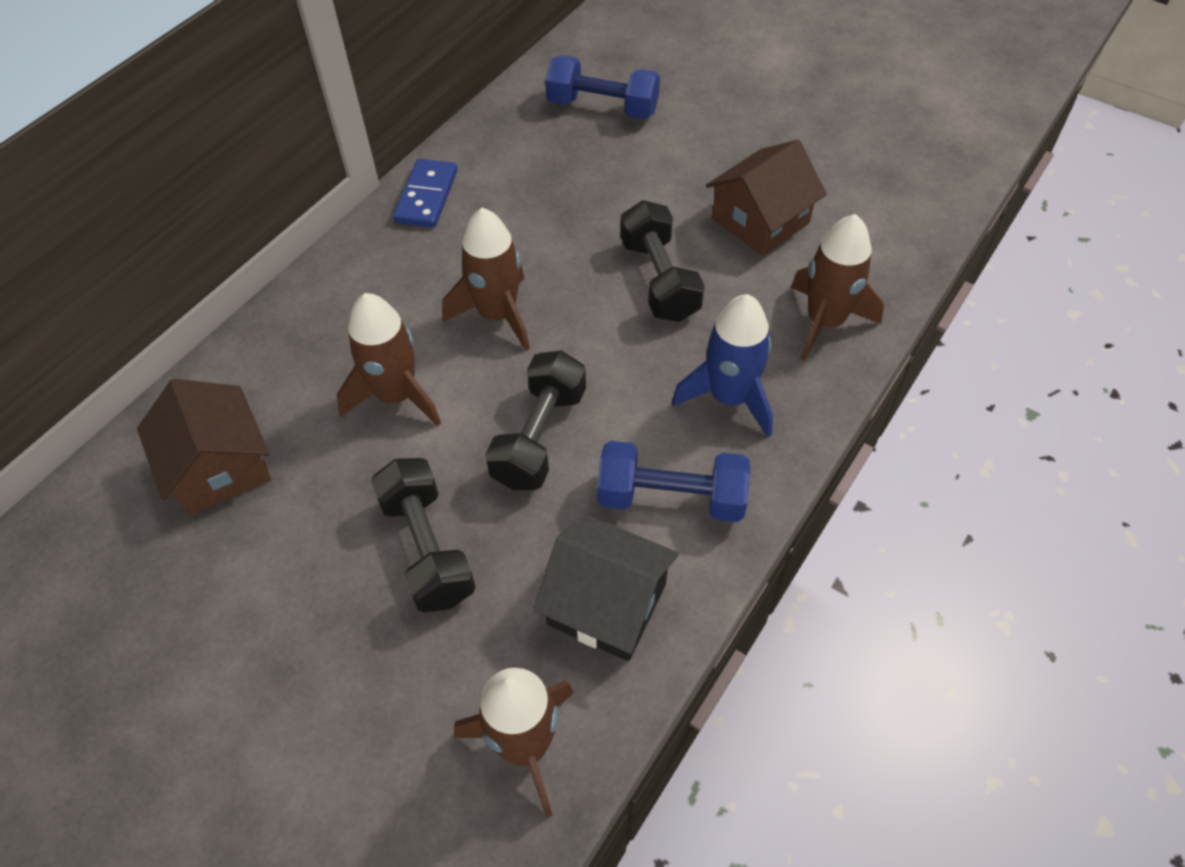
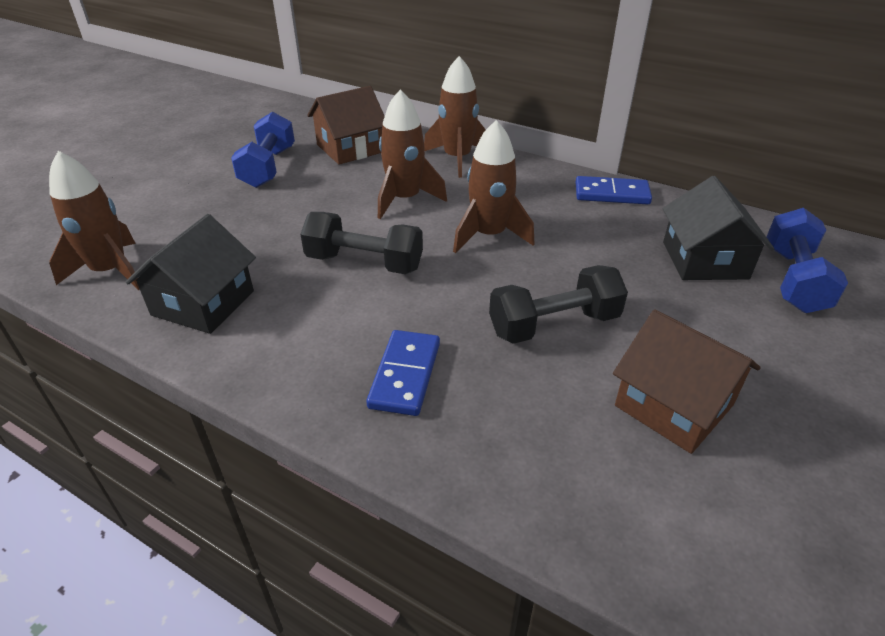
camera: 85 degrees right, 15 degrees down
black dumbbell [371,458,476,613] -> none
blue dumbbell [597,441,750,522] -> blue dumbbell moved to [231,112,295,188]
blue rocket [672,294,773,437] -> blue domino [366,330,440,416]
brown rocket [791,214,884,361] -> brown rocket moved to [424,56,486,178]
none -> black house [663,176,774,280]

